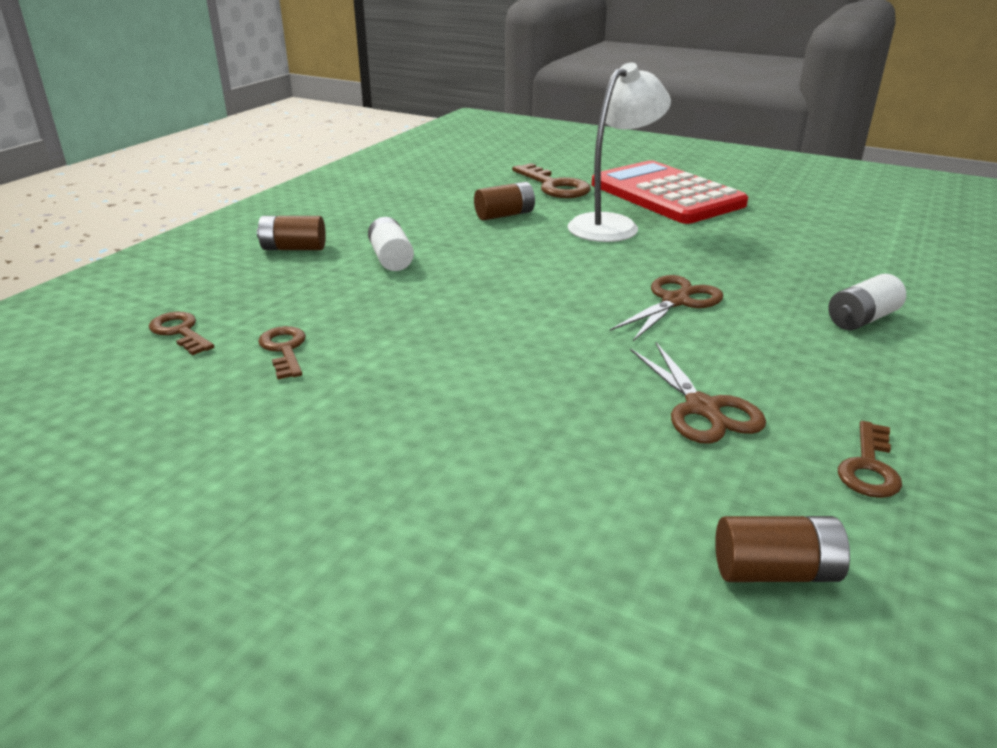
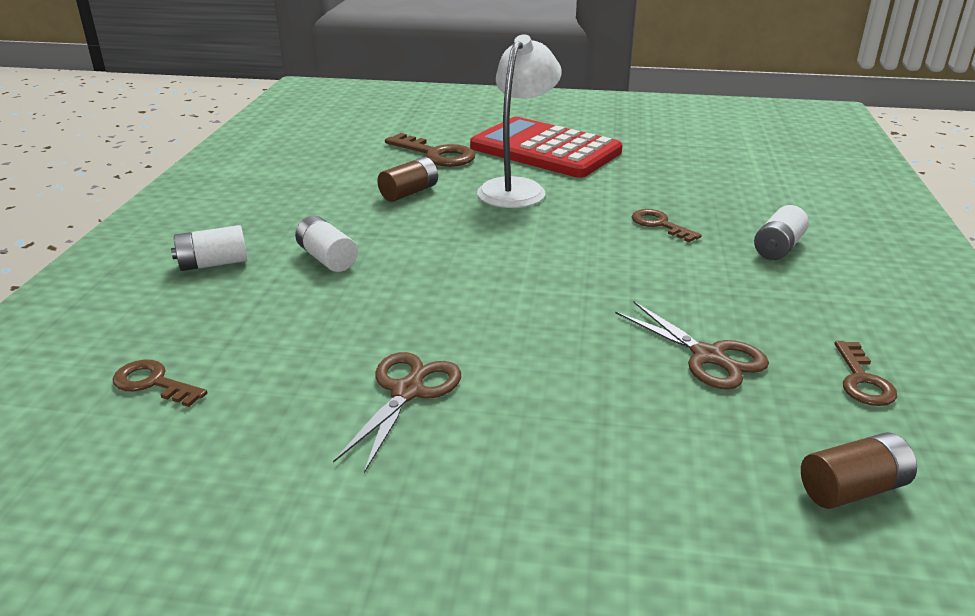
camera: 20 degrees left, 0 degrees up
brown battery [257,216,326,250] -> white battery [171,225,247,271]
brown key [258,326,306,379] -> brown key moved to [632,209,702,242]
brown scissors [610,275,723,341] -> brown scissors moved to [333,352,461,473]

